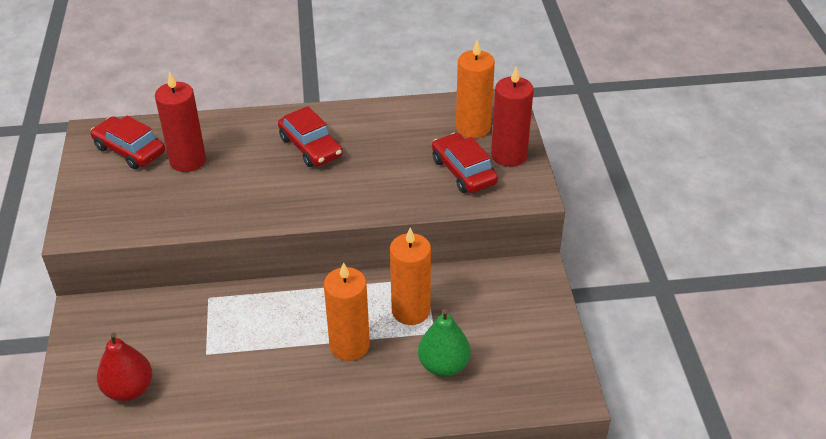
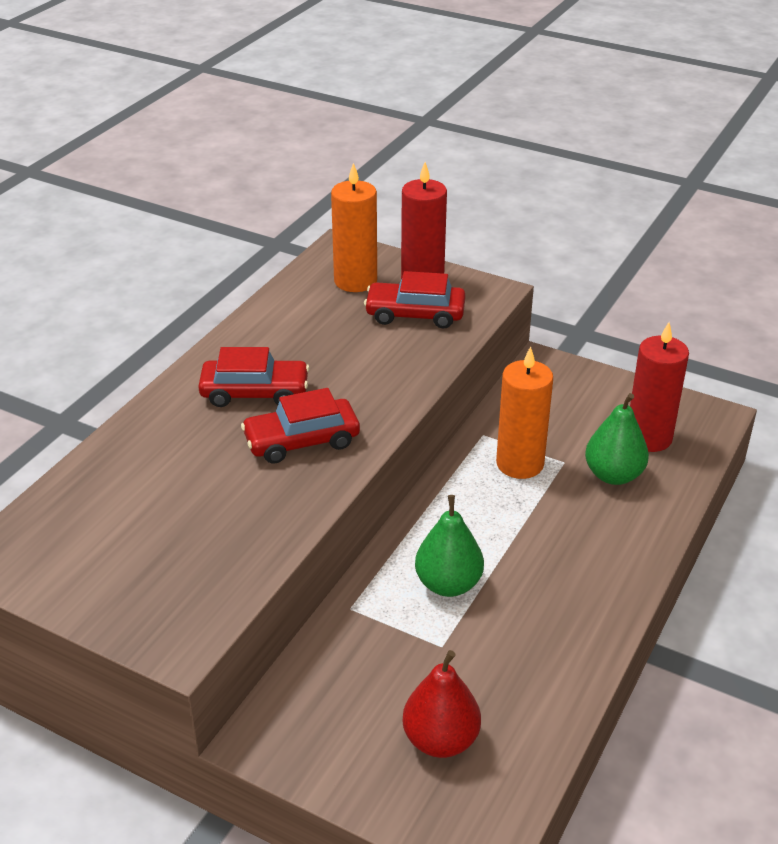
camera: 55 degrees left, 5 degrees down
red car [91,115,165,169] -> red car moved to [241,388,360,464]
red candle [155,71,206,172] -> red candle moved to [630,322,689,452]
orange candle [324,262,370,361] -> none
none -> green pear [415,495,484,597]

